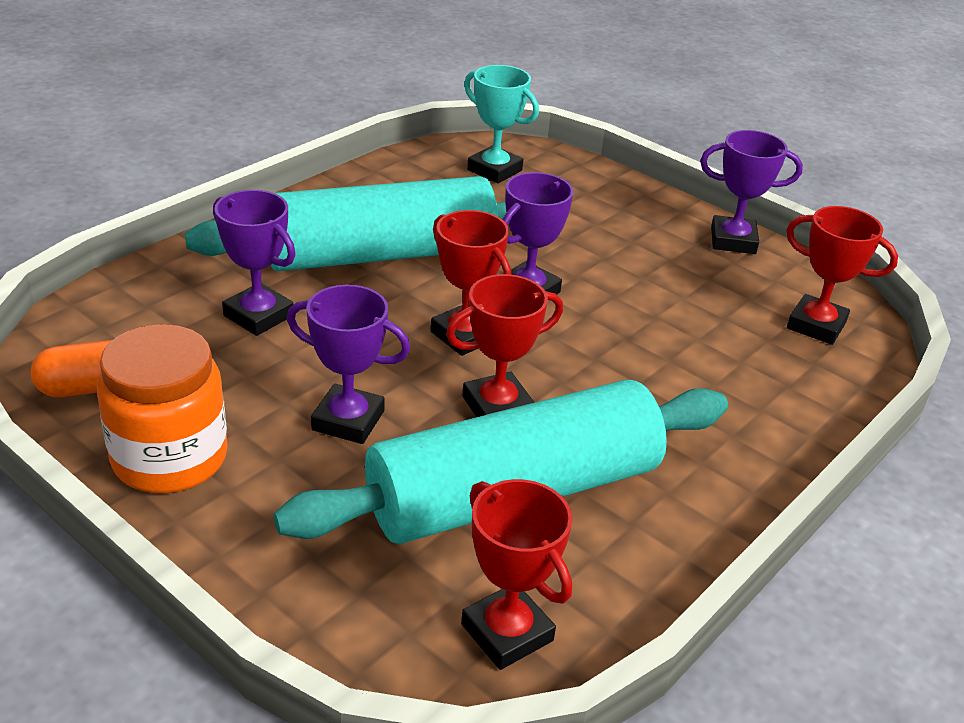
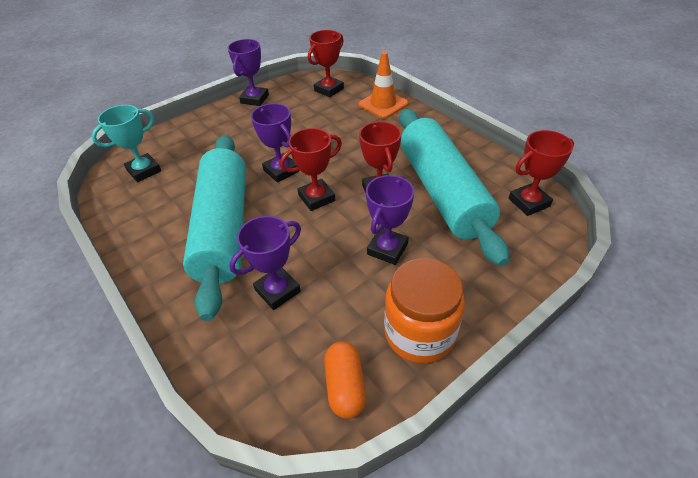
camera: 75 degrees left, 10 degrees up
none -> orange traffic cone [358,52,408,119]

